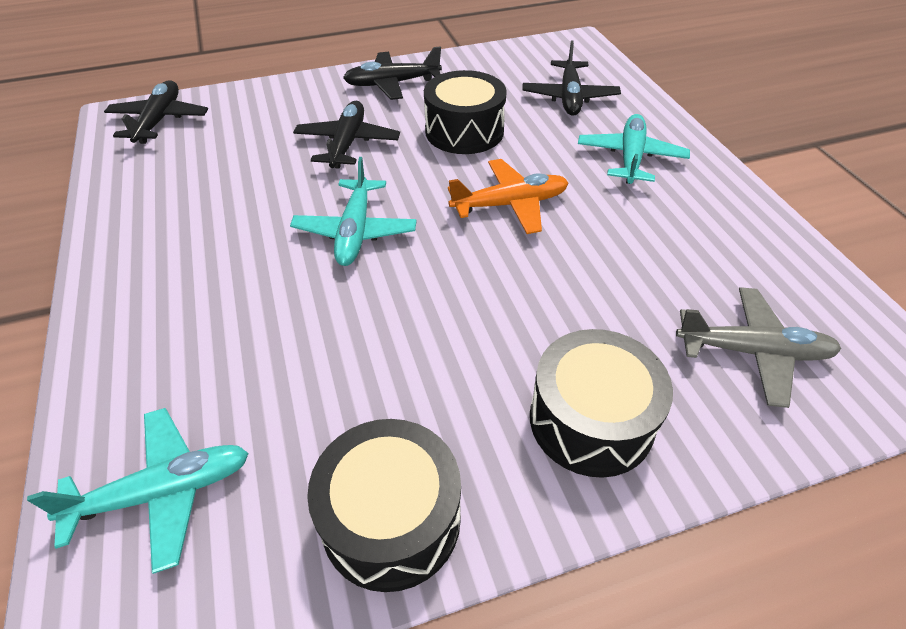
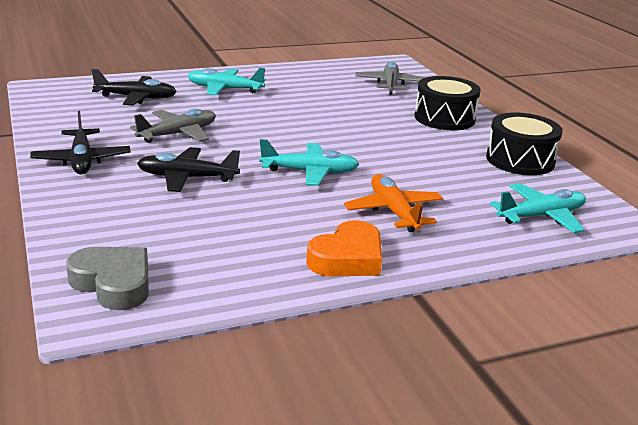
camera: 95 degrees left, 20 degrees down
turquoise plane [27,408,249,574] -> turquoise plane turned 90 degrees clockwise [490,183,586,233]
black plane [104,80,208,144] -> grey heart [66,247,149,310]
black drum [424,70,507,154] -> grey plane [130,109,216,143]
orange plane [448,159,568,234] -> orange plane moved to [344,174,443,232]
none -> orange heart [306,220,382,276]

